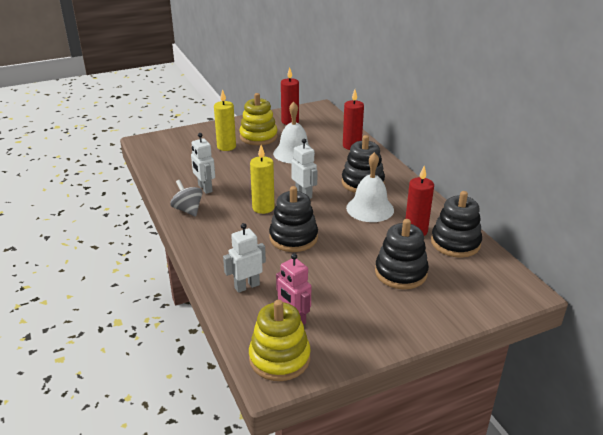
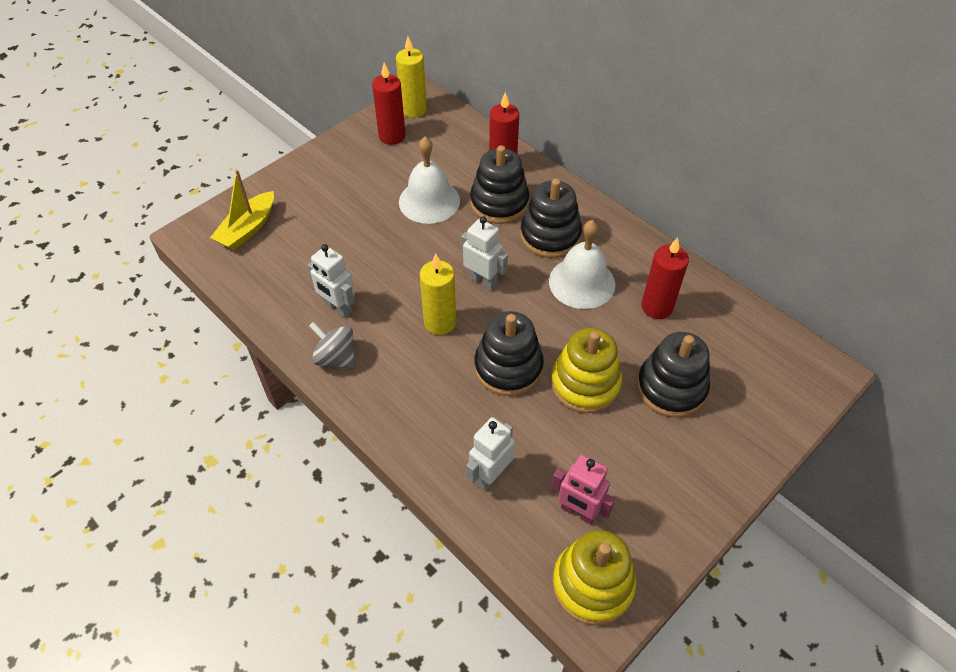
camera: 20 degrees left, 20 degrees up
yellow candle [214,89,236,151] -> yellow candle moved to [396,36,427,118]
yellow stacking toy [239,93,278,145] -> yellow stacking toy moved to [551,328,622,413]
black stacking toy [431,191,482,258] -> black stacking toy moved to [470,145,529,224]
none -> yellow boat [210,169,274,250]

